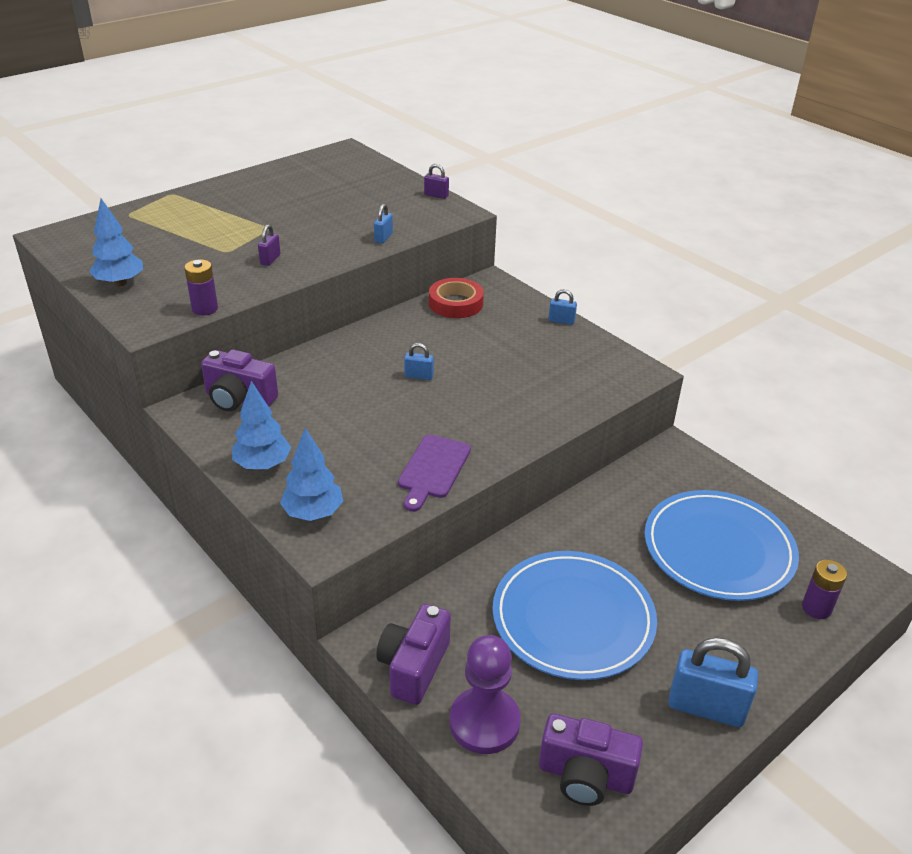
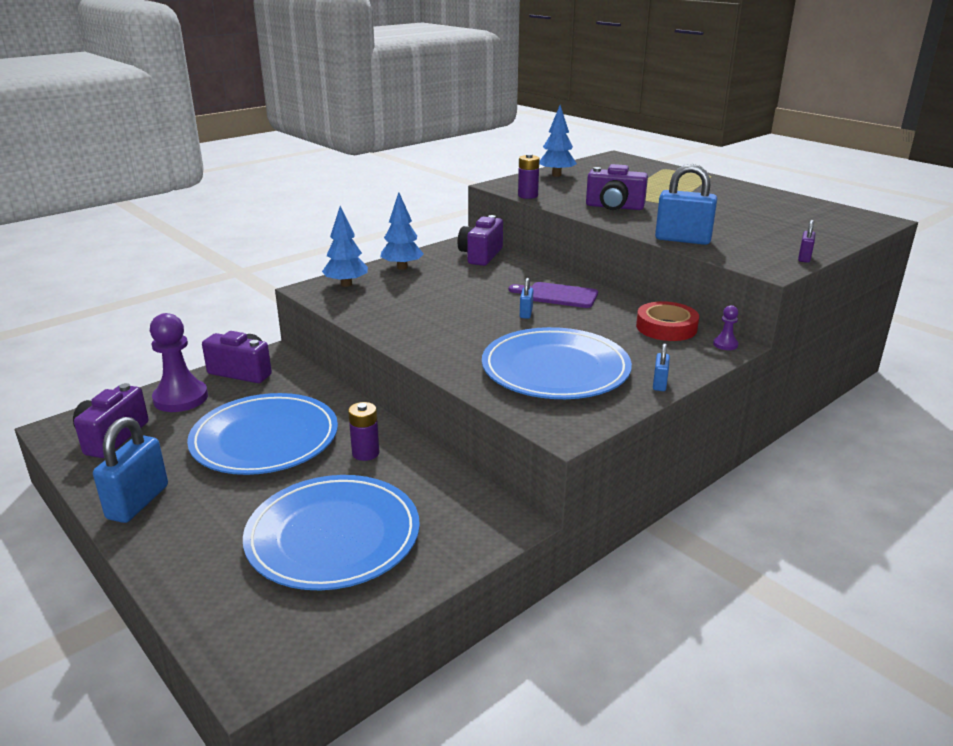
camera: 90 degrees right, 10 degrees down
purple padlock [258,225,280,266] -> purple camera [586,164,648,210]
blue padlock [374,204,393,244] -> blue padlock [655,164,717,245], size x2.04
purple cutting board [398,435,471,512] -> purple cutting board moved to [509,282,598,308]
purple battery [802,560,847,619] -> purple battery moved to [348,402,380,461]
none -> blue plate [482,327,632,399]
none -> purple pawn [713,305,738,350]

